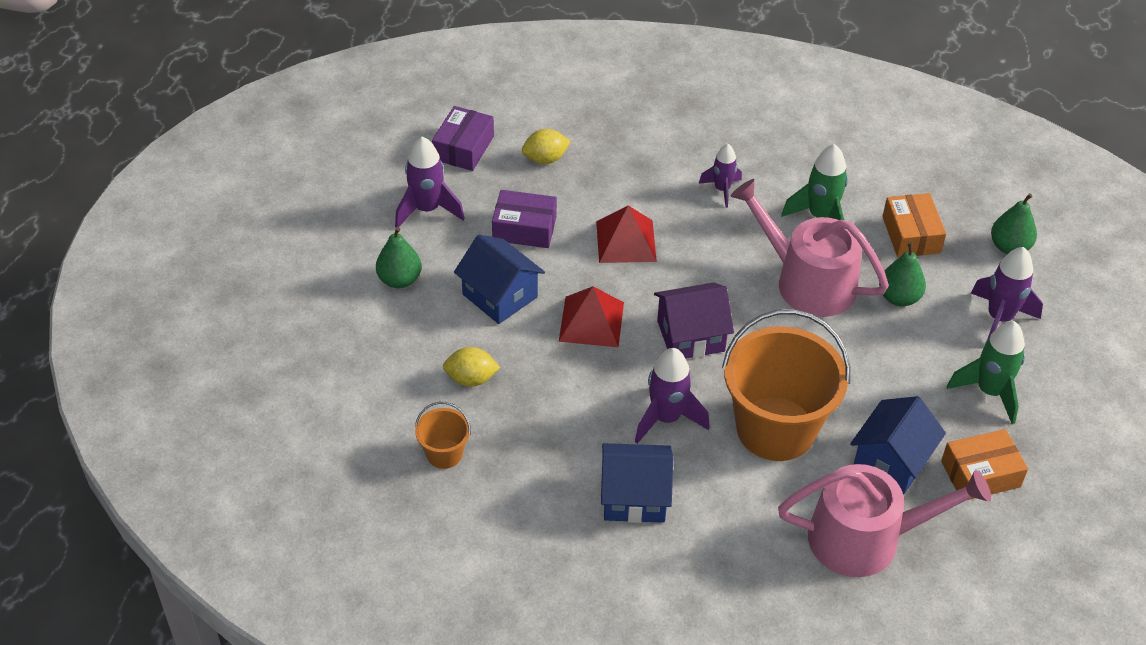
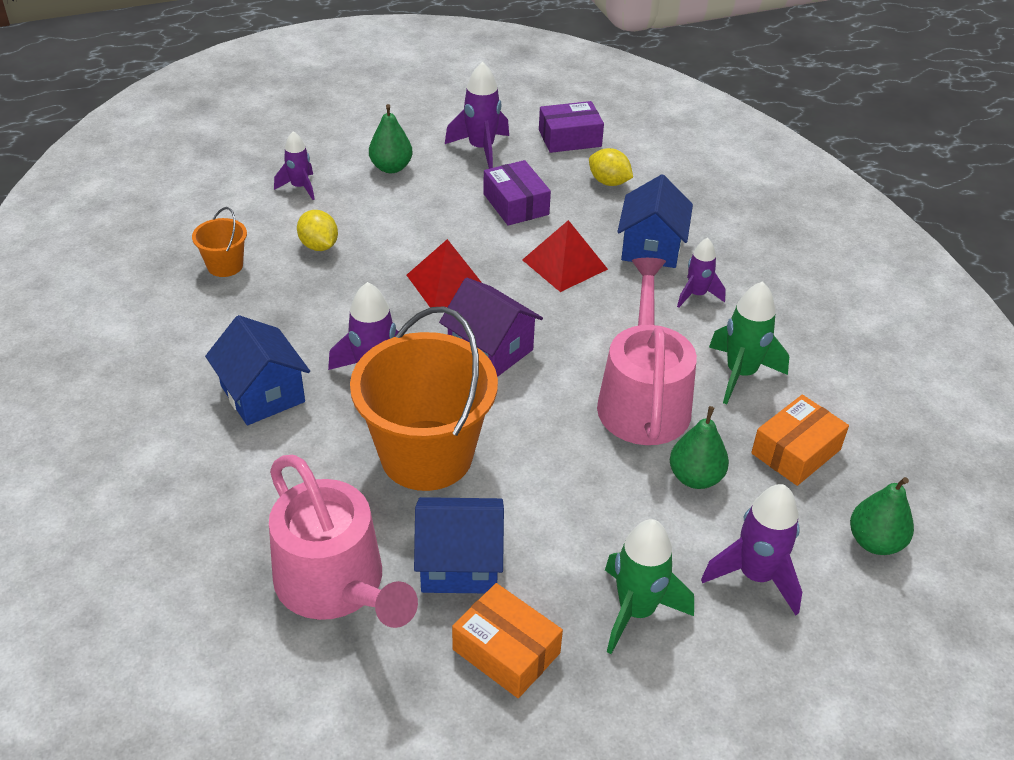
camera: 55 degrees right, 5 degrees down
blue house [454,235,545,324] -> blue house moved to [617,174,693,268]
none -> purple rocket [274,131,315,200]

